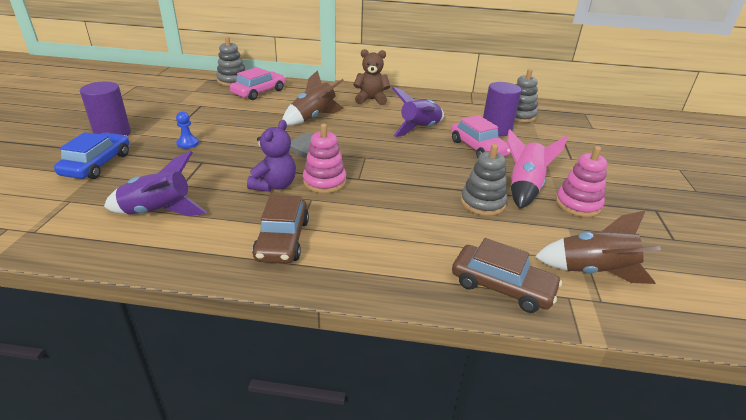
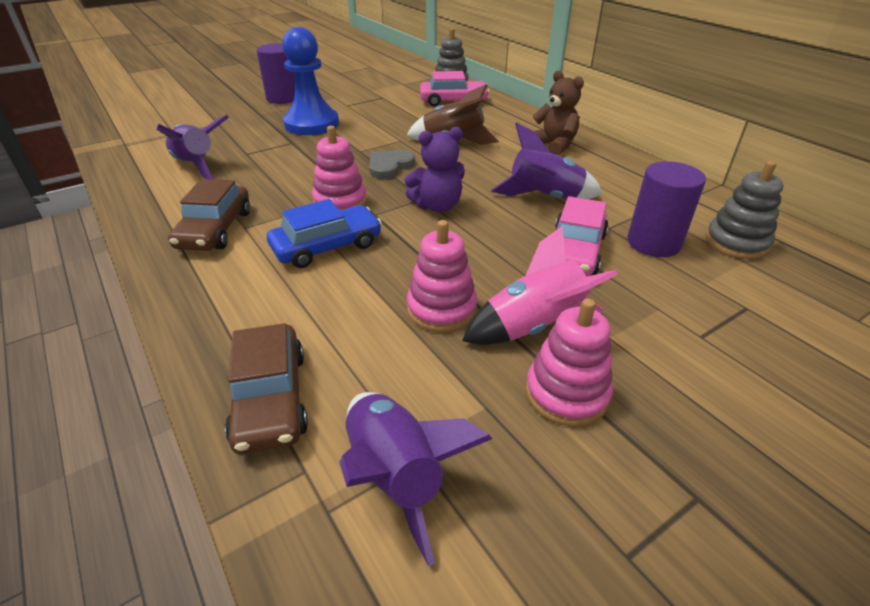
camera: 50 degrees right, 5 degrees up
blue car [54,132,129,179] -> blue car moved to [267,199,382,268]
blue pawn [176,111,199,149] -> blue pawn [282,27,339,135], size x2.44
purple teddy bear [247,120,296,192] -> purple teddy bear moved to [405,127,465,212]
brown car [252,195,309,264] -> brown car turned 45 degrees counterclockwise [168,179,250,251]
grey stacking toy [461,144,508,216] -> pink stacking toy [407,220,477,332]
brown rocket [535,211,661,284] -> purple rocket [340,392,492,566]

